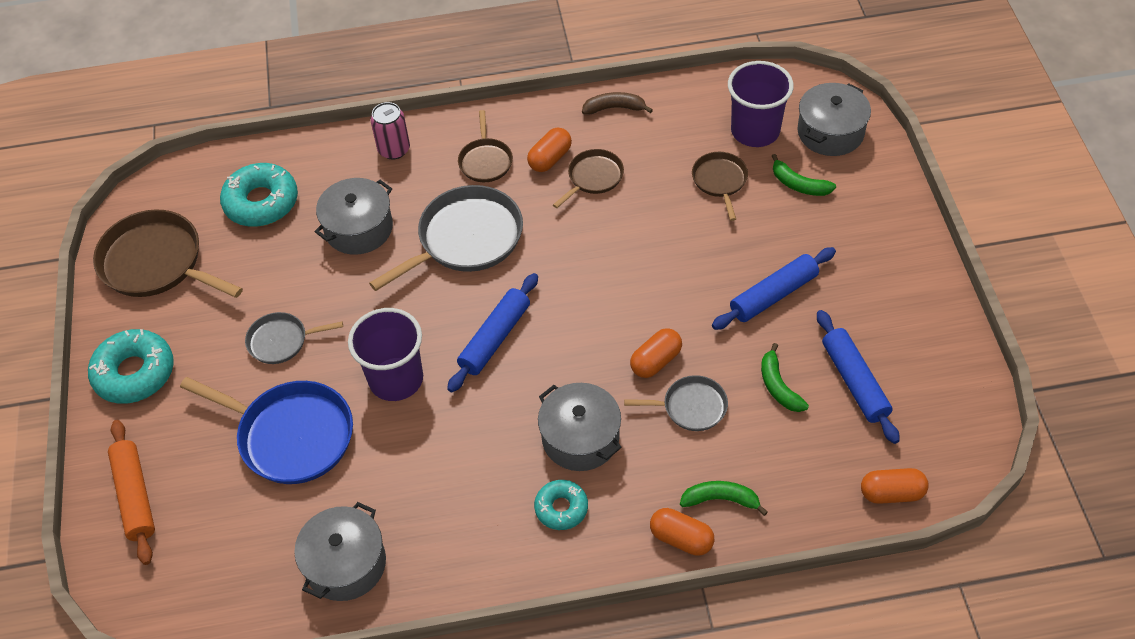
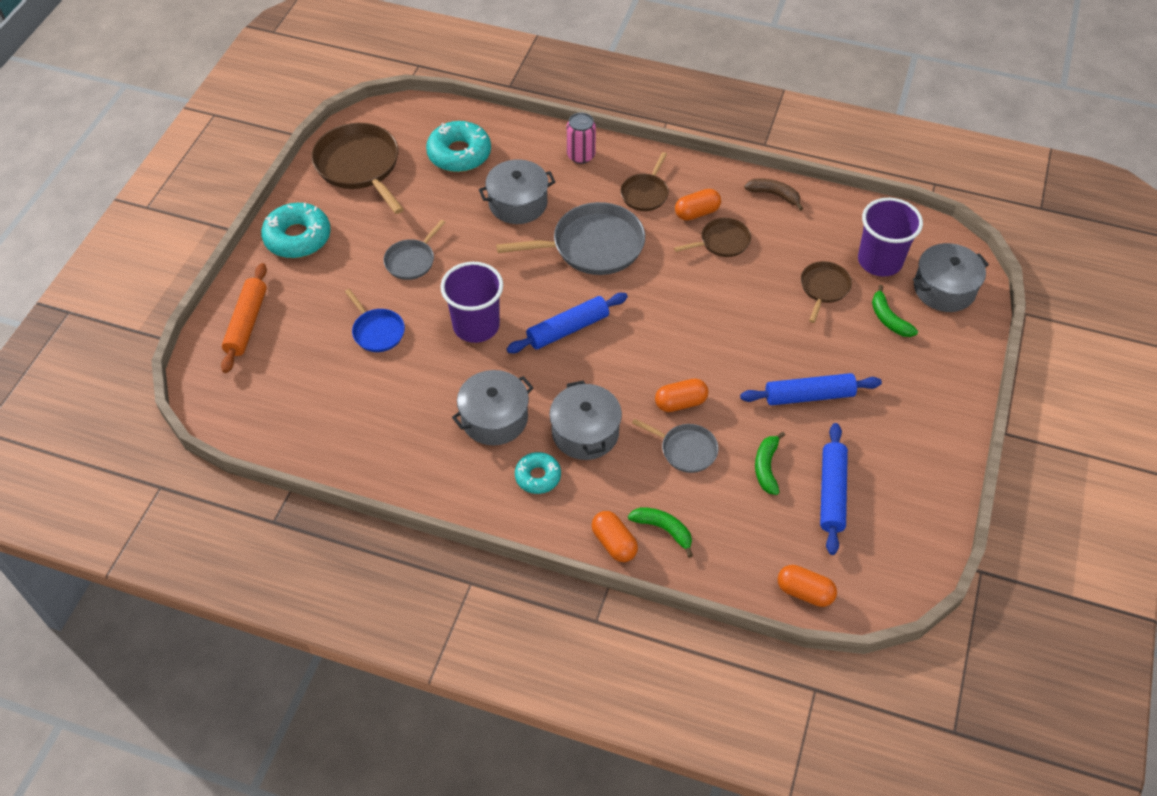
camera: 25 degrees right, 0 degrees up
blue pan [180,377,353,484] -> blue pan [345,289,405,352], size x0.55
grey pan [245,312,343,364] -> grey pan turned 75 degrees counterclockwise [383,220,445,280]
grey pot [294,502,386,601] -> grey pot moved to [452,370,533,445]

